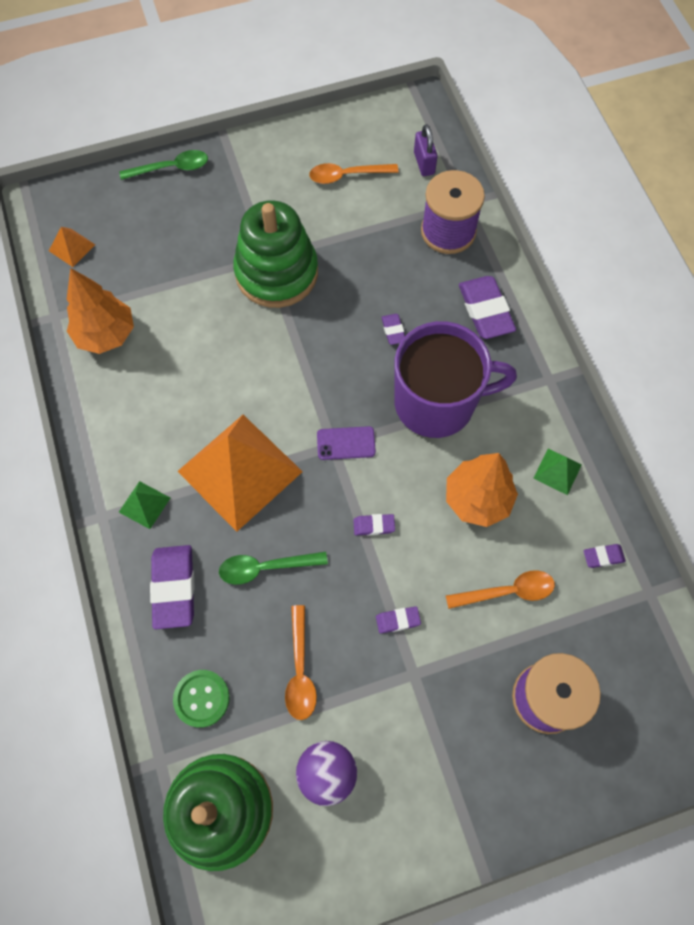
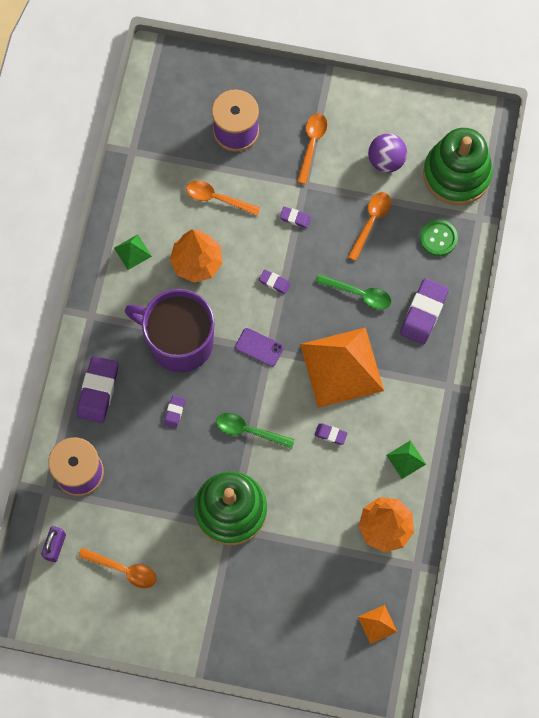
camera: 150 degrees left, 5 degrees up
green spoon [119,150,208,180] -> green spoon moved to [216,413,295,449]
green pyramid [119,481,170,529] -> green pyramid moved to [386,440,426,479]
purple eraser [583,544,626,568] -> purple eraser moved to [314,424,348,445]
none -> orange spoon [297,113,327,184]

